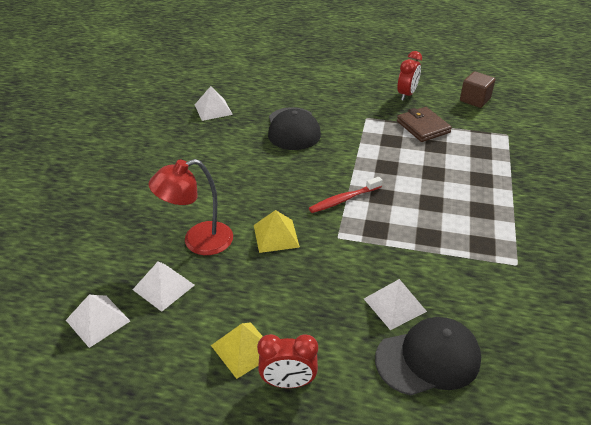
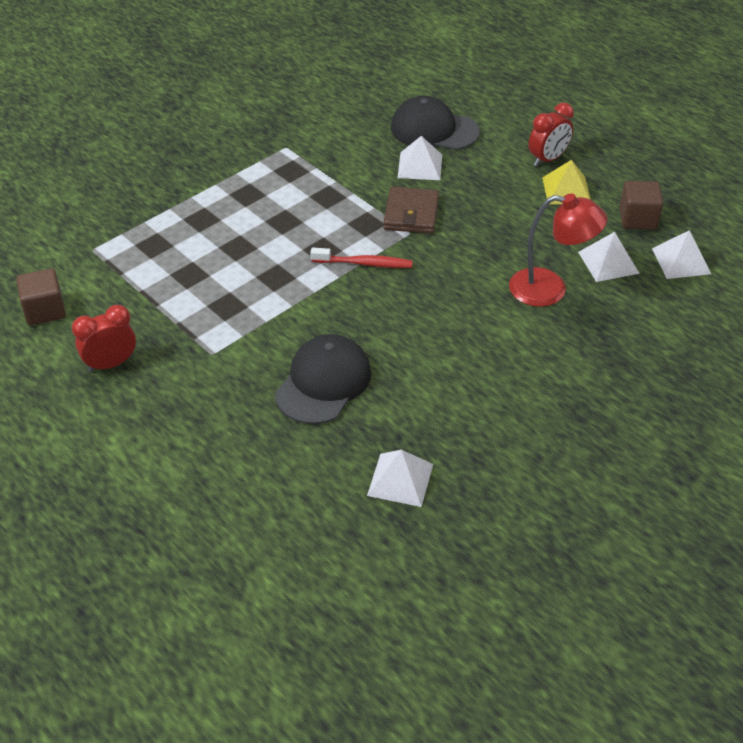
camera: 145 degrees left, 5 degrees up
yellow pyramid [254,210,300,253] -> none
red clock [257,334,318,388] -> red clock turned 105 degrees clockwise [529,103,574,167]
brown wallet [397,107,452,142] -> brown wallet moved to [383,187,439,234]
none -> brown cube [619,181,663,229]

